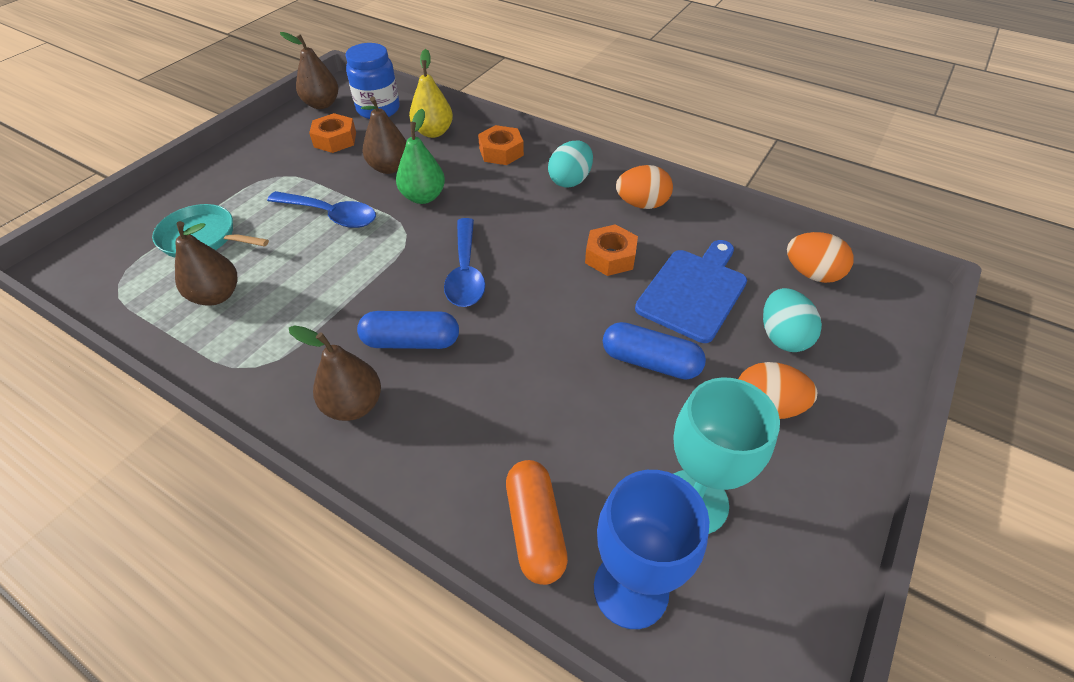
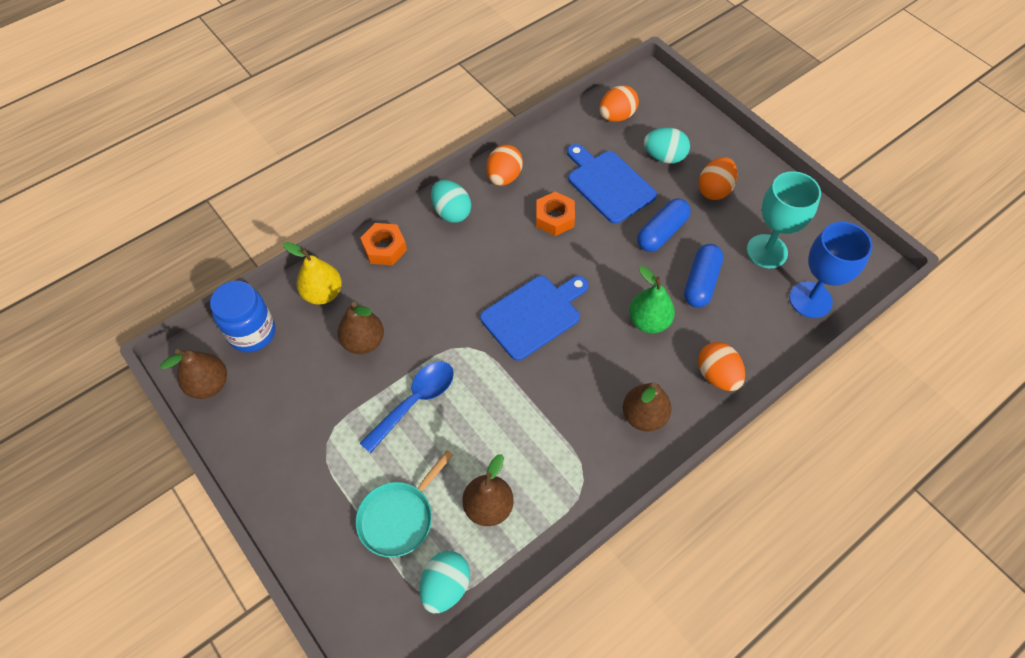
camera: 70 degrees left, 10 degrees up
orange nut [309,113,356,153] -> none
blue capsule [357,311,459,349] -> blue capsule moved to [684,244,723,308]
green pear [396,109,445,204] -> green pear moved to [629,266,675,333]
blue spoon [444,218,485,307] -> blue cutting board [480,276,589,361]
orange capsule [506,460,568,585] -> none
none -> turquoise egg [420,551,470,613]
none -> orange egg [698,342,745,391]

